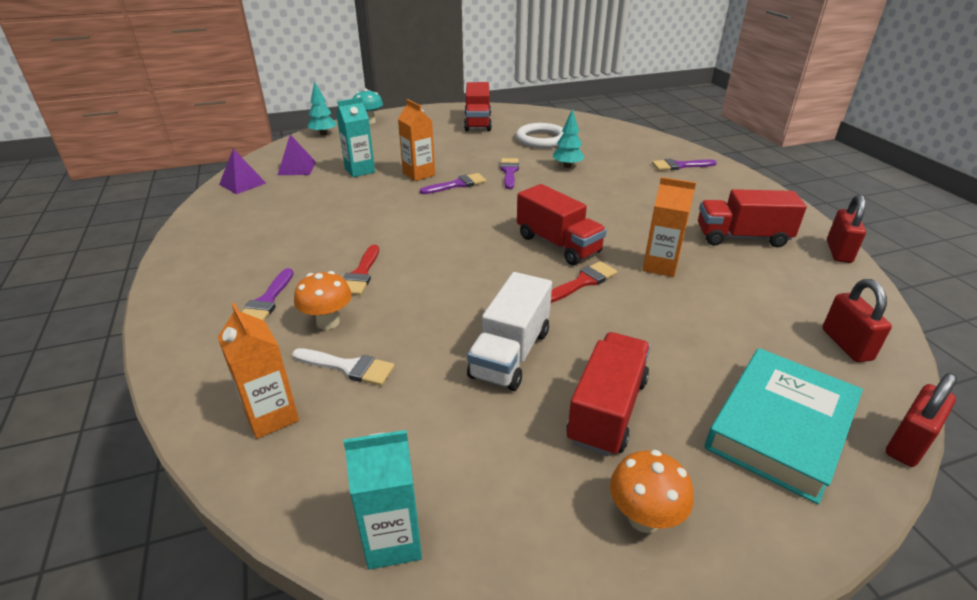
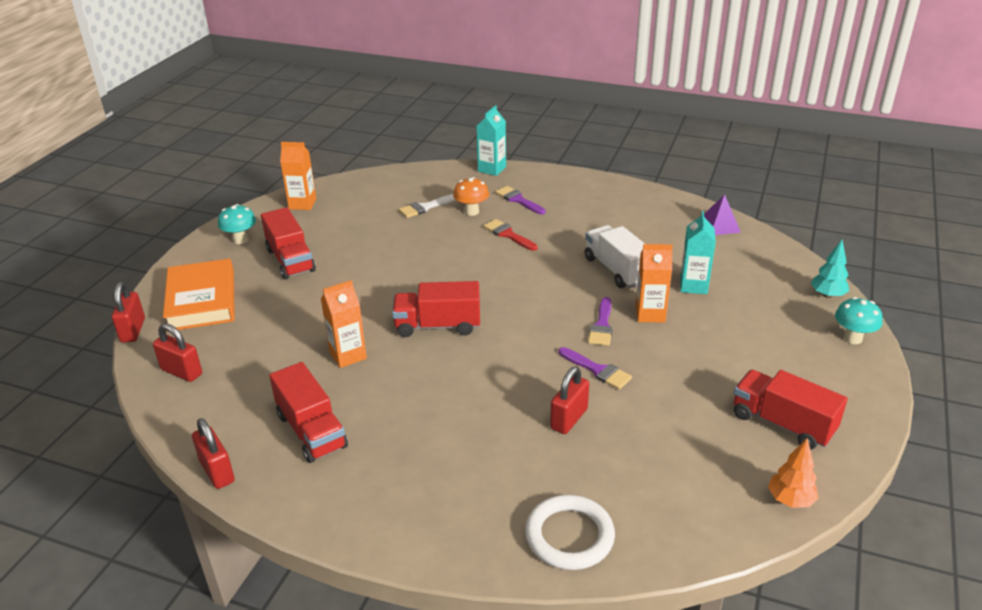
camera: 130 degrees right, 0 degrees up
orange carton [218,303,299,439] -> orange carton moved to [280,142,316,210]
purple pyramid [278,135,316,175] -> none
turquoise carton [344,430,422,570] -> turquoise carton moved to [476,105,506,176]
white truck [467,272,552,391] -> white truck moved to [585,225,645,288]
white ring [516,123,564,148] -> white ring moved to [525,495,615,570]
red brush [551,261,617,303] -> none
turquoise tree [553,109,585,168] -> red padlock [550,367,589,434]
orange mushroom [610,450,693,533] -> turquoise mushroom [218,204,256,244]
purple brush [652,159,717,170] -> none
red truck [698,189,807,247] -> red truck turned 105 degrees clockwise [269,362,348,463]
turquoise book [705,348,863,504] -> orange book [163,259,235,330]
none -> orange tree [768,438,819,508]

